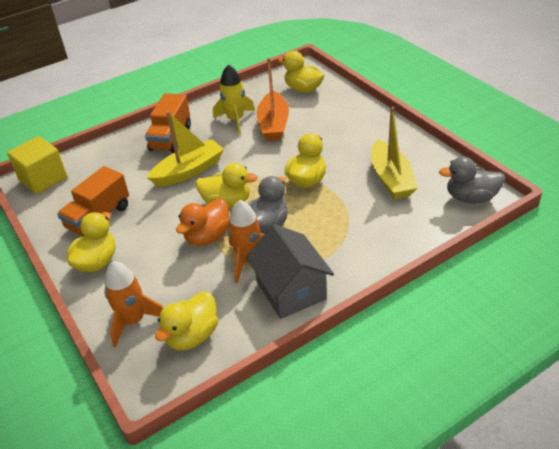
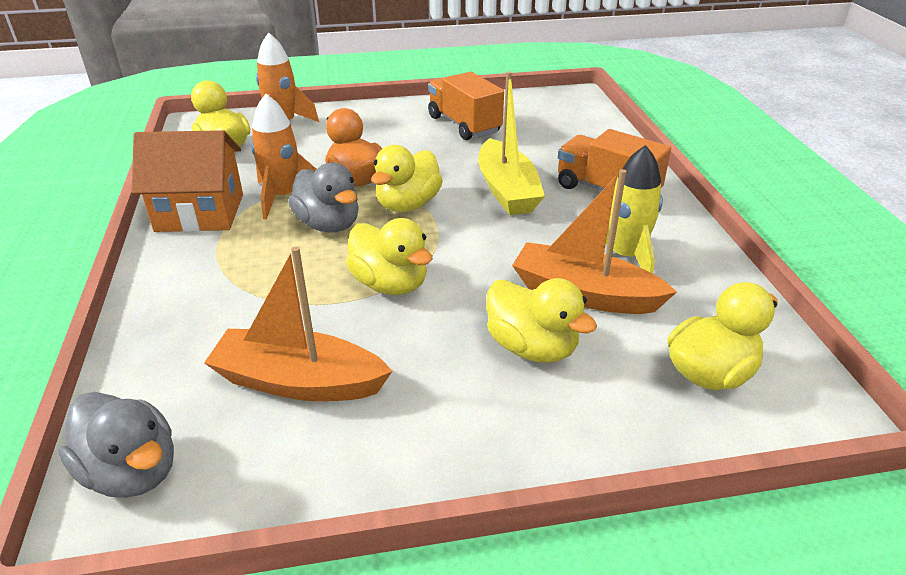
camera: 110 degrees right, 5 degrees down
yellow cube [7,136,67,194] -> none
yellow duck [67,212,115,272] -> yellow duck moved to [486,278,597,363]
grey house [246,224,334,319] -> orange house [131,130,243,232]
yellow boat [371,107,418,199] -> orange boat [204,246,393,401]
grey duck [439,157,505,204] -> grey duck turned 105 degrees clockwise [59,392,174,498]

